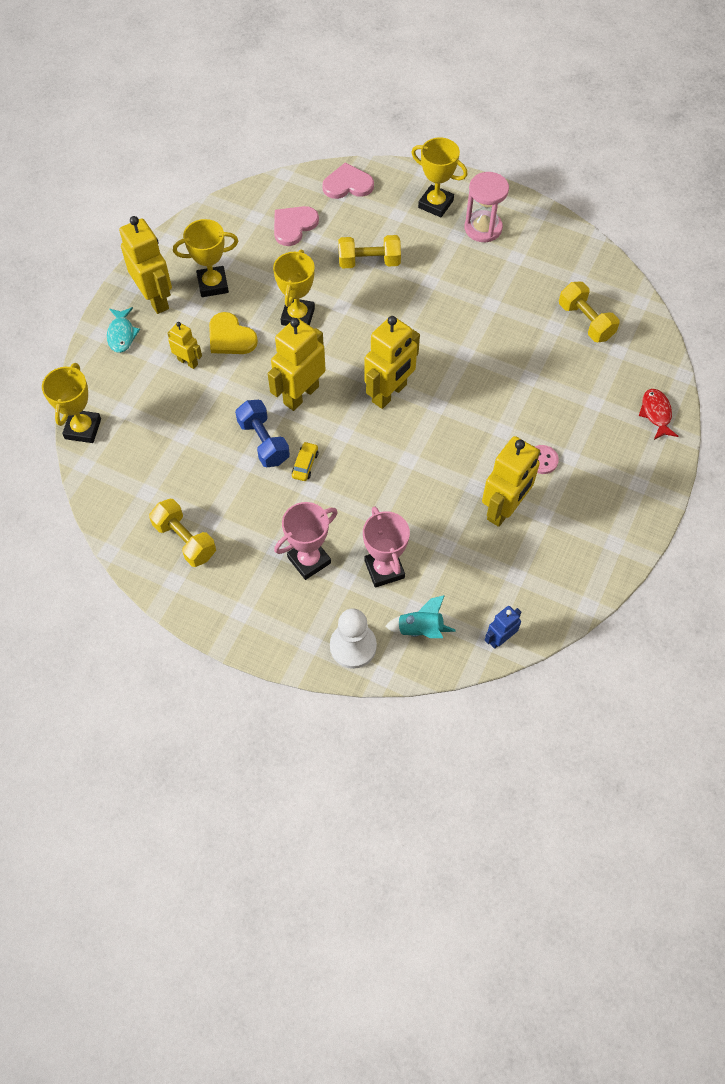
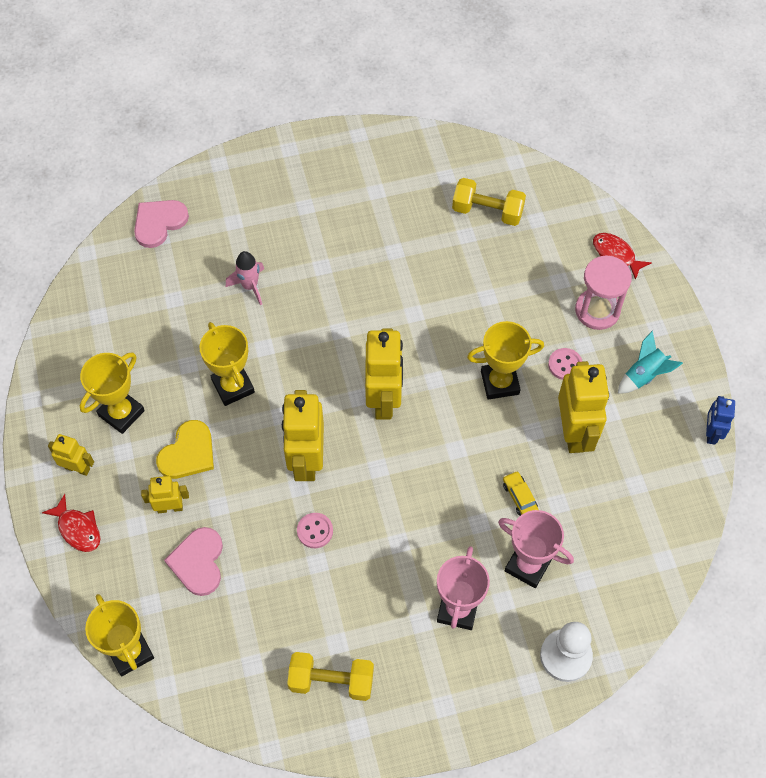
camera: 40 degrees left, 0 degrees up
turquoise fish [107,307,140,353] -> red fish [42,494,100,552]
yellow robot [119,216,172,314] -> yellow robot [48,434,94,476], size x0.53
yellow heart [209,312,258,354] -> yellow heart turned 60 degrees counterclockwise [156,420,214,479]
blue dumbbell [235,400,290,467] -> pink button [297,513,333,548]
pink heart [274,206,319,246] -> pink heart moved to [164,527,223,596]
yellow car [292,442,319,481] -> yellow car moved to [503,471,538,516]
yellow dumbbell [338,235,401,268] -> pink rocket [226,251,264,305]
turquoise rocket [385,595,456,638] -> turquoise rocket moved to [618,331,683,394]
yellow trophy [411,138,468,217] -> yellow trophy moved to [467,321,544,400]
pink hourglass [465,172,509,242] -> pink hourglass moved to [575,255,632,330]
blue robot [485,606,521,649] -> blue robot moved to [706,396,735,445]

